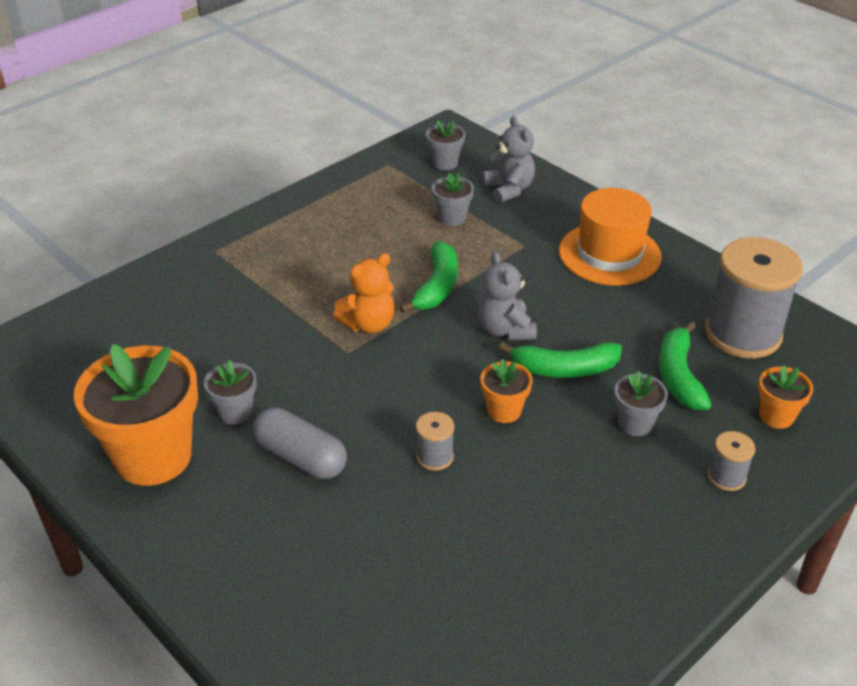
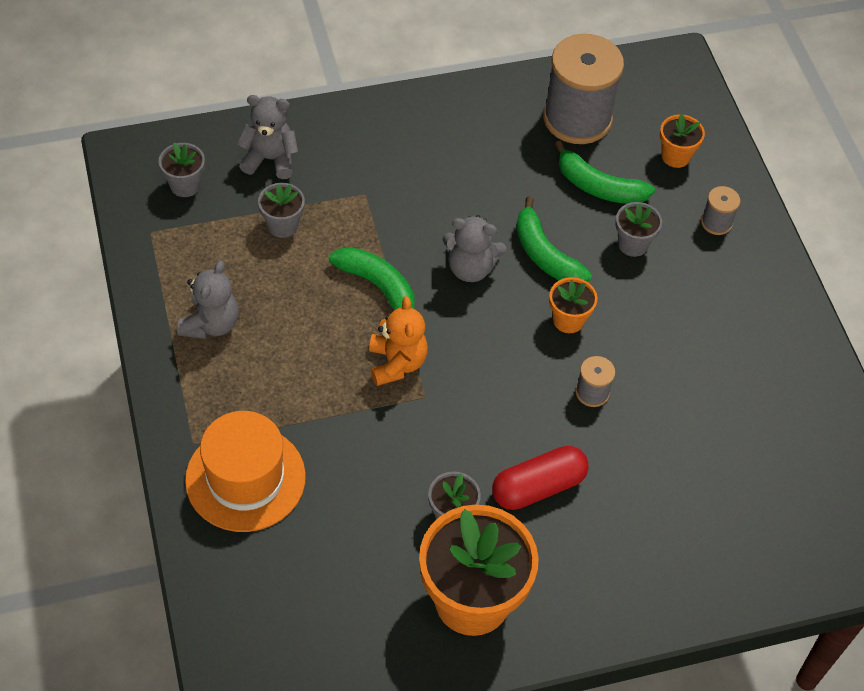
camera: 65 degrees left, 15 degrees up
grey capsule [253,407,347,479] -> red capsule [492,446,588,510]
green banana [499,342,622,378] -> green banana turned 120 degrees clockwise [516,196,592,282]
orange hat [559,188,662,286] -> orange hat moved to [185,411,306,532]
none -> grey teddy bear [177,261,238,339]

